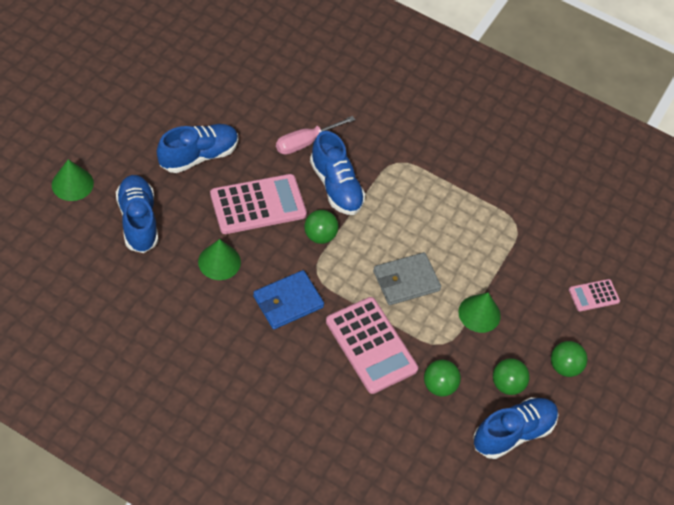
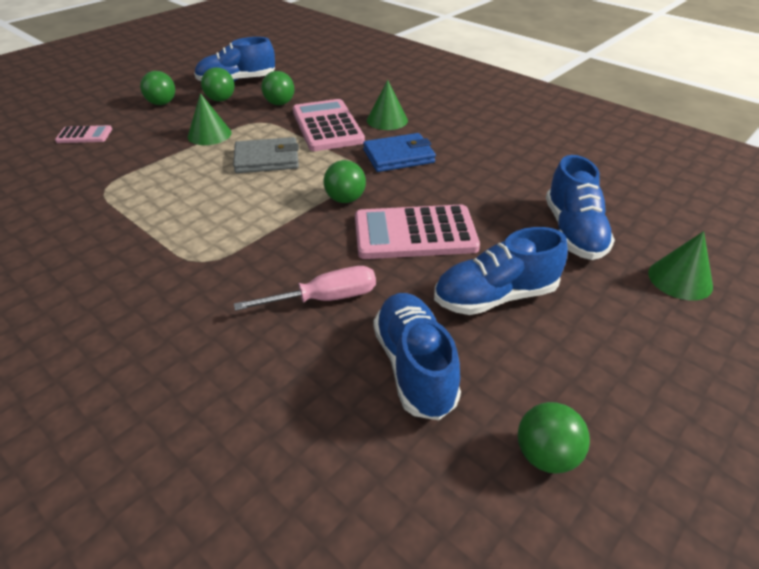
camera: 160 degrees left, 15 degrees down
green cone [198,239,241,280] -> green cone moved to [367,80,408,130]
blue shoe [310,131,365,215] -> blue shoe moved to [373,293,461,420]
none -> green ball [518,402,590,474]

